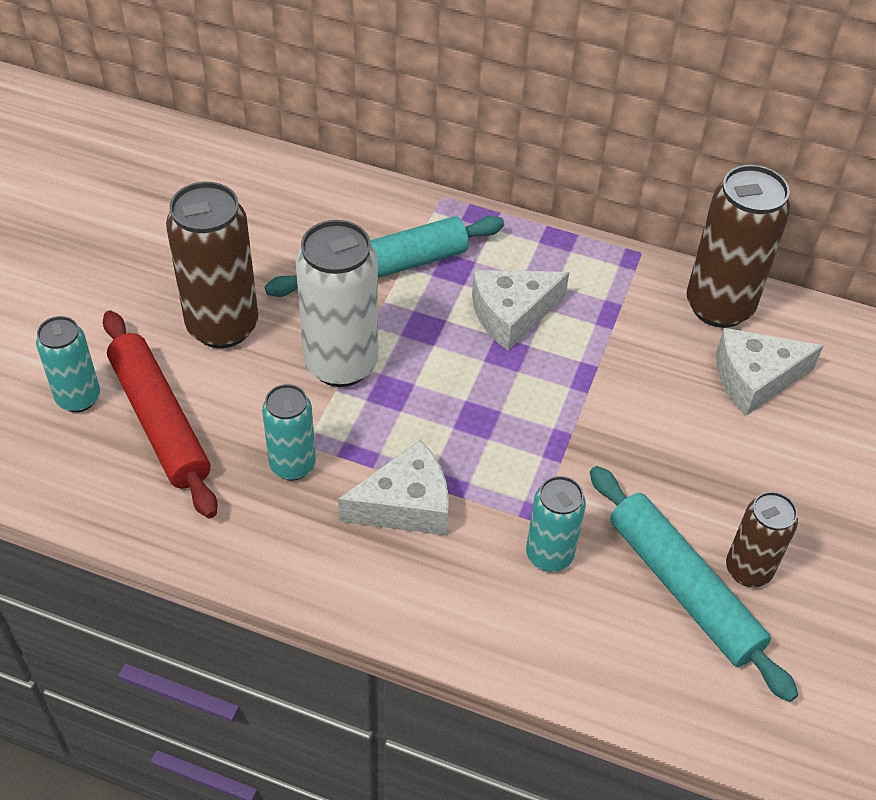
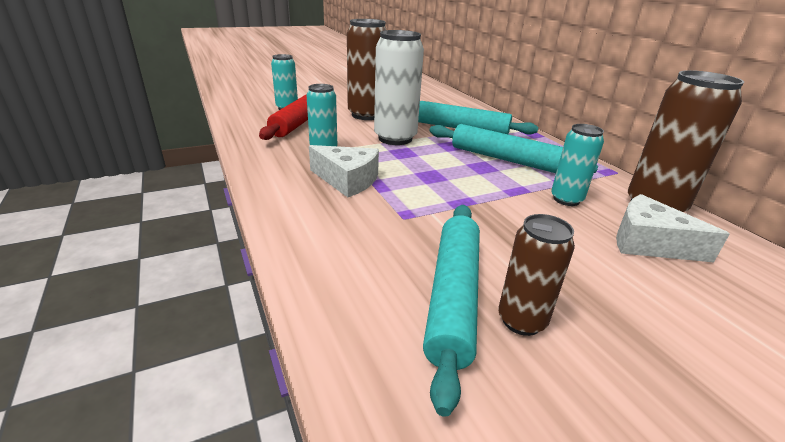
camera: 45 degrees right, 20 degrees down
white cheese [472,270,569,350] -> turquoise rolling pin [429,124,598,173]
turquoise can [526,476,586,572] -> turquoise can moved to [551,124,604,206]

